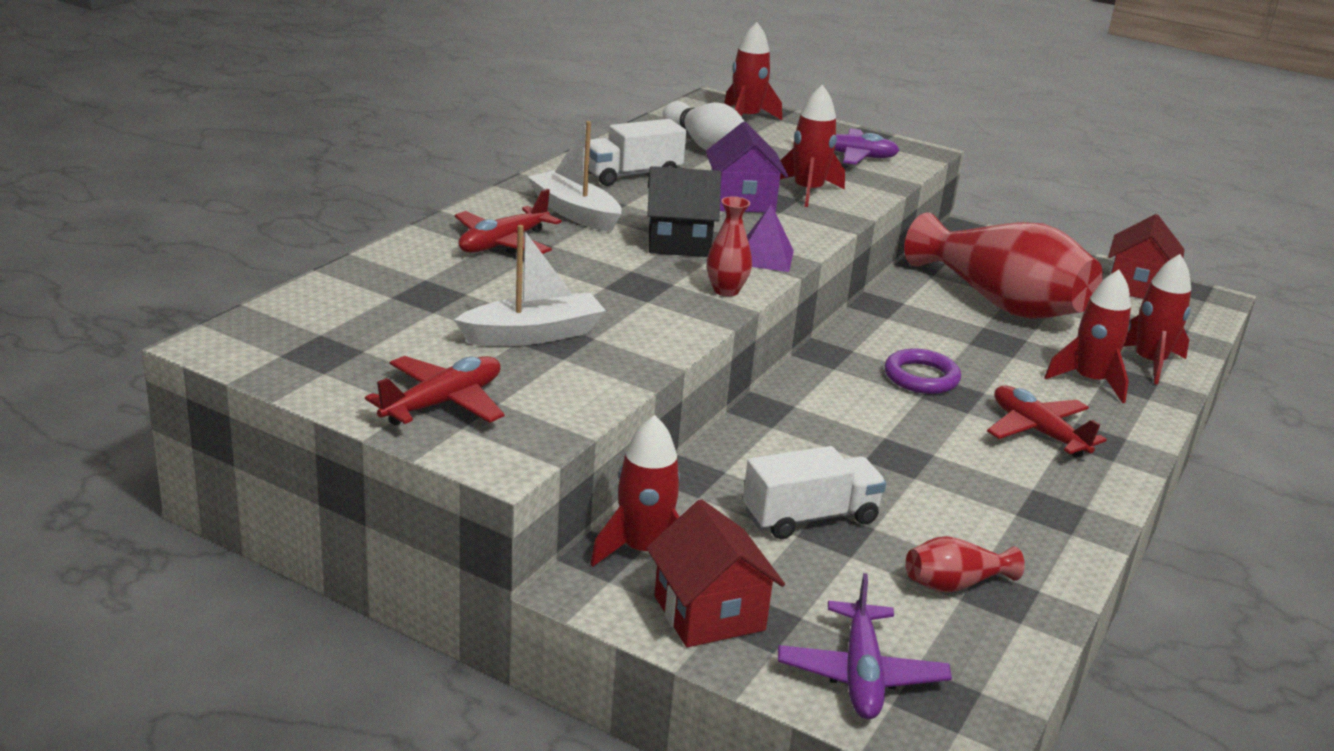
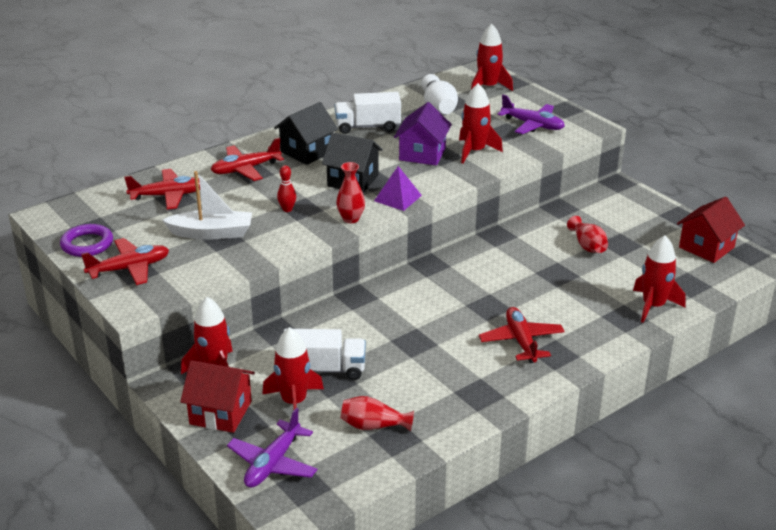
camera: 25 degrees right, 5 degrees up
white boat [528,121,622,232] -> black house [274,102,338,165]
red house [646,499,785,647] -> red house turned 75 degrees counterclockwise [180,360,255,433]
purple ring [885,349,961,394] -> purple ring moved to [60,224,113,257]
red vase [904,213,1103,319] -> red vase [567,216,608,253], size x0.42
red rocket [1044,270,1131,403] -> red rocket moved to [262,327,324,410]
none -> red plane [124,169,200,209]
none -> red bowling pin [277,165,296,212]

